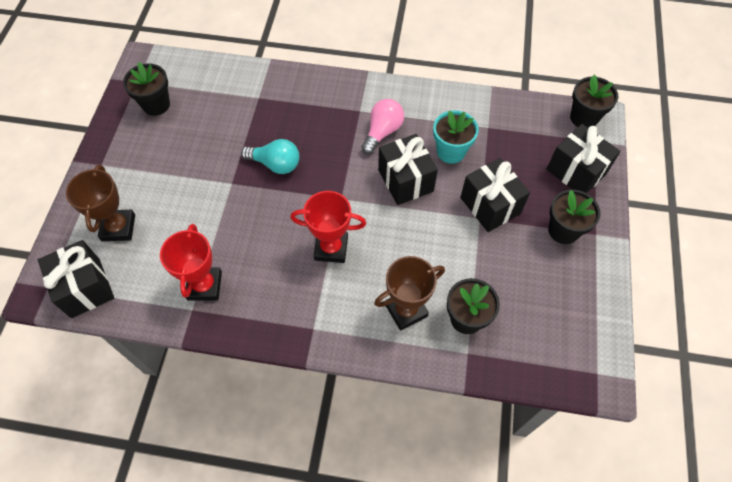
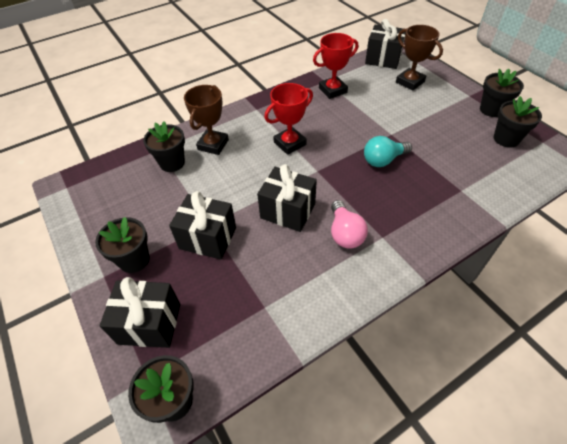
camera: 140 degrees right, 10 degrees down
red trophy [160,224,222,300] -> red trophy turned 75 degrees counterclockwise [313,33,358,99]
turquoise flower pot [433,110,479,164] -> none
none -> black flower pot [480,69,524,117]

